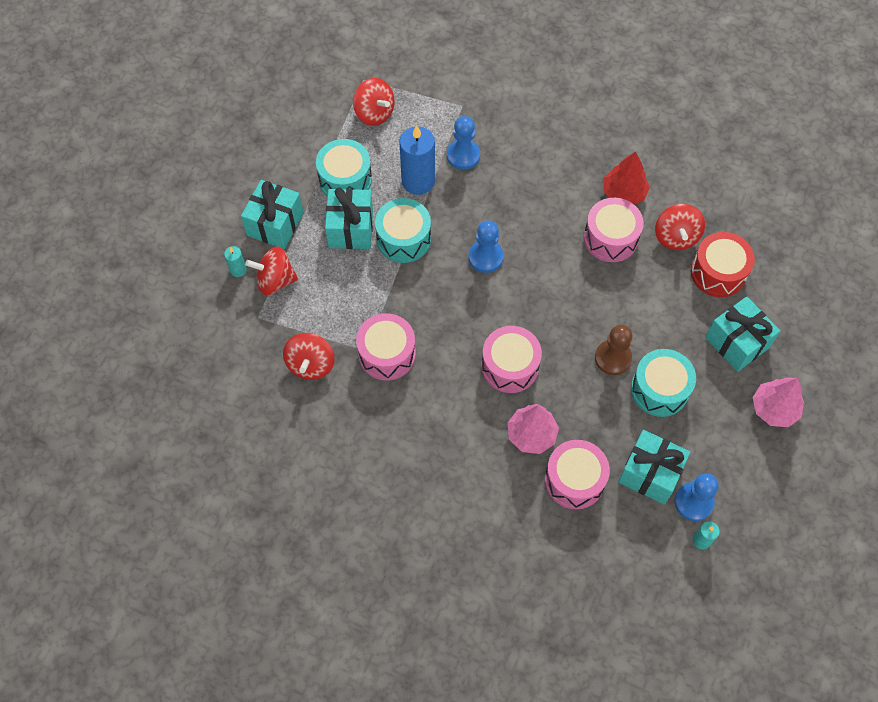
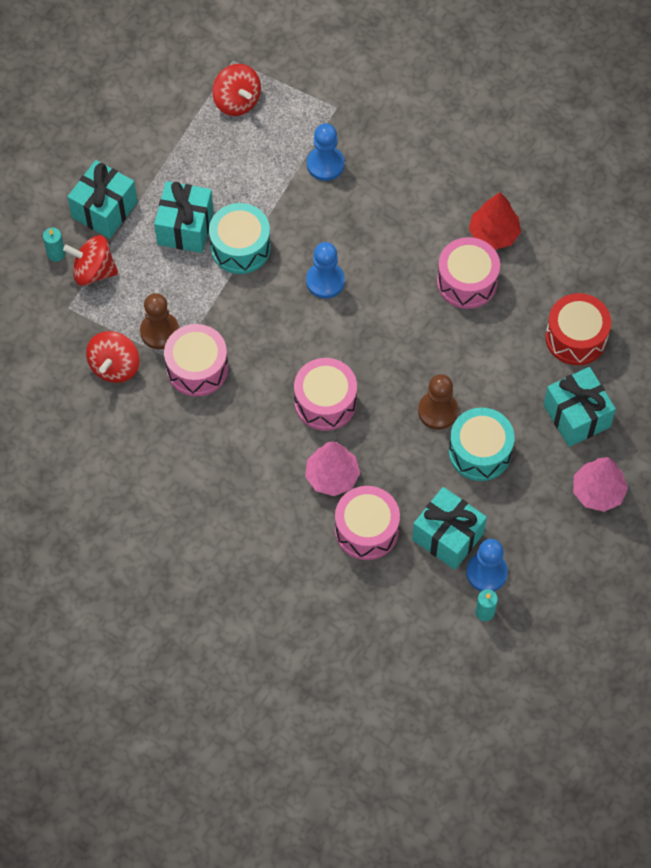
camera: 10 degrees right, 0 degrees up
turquoise drum [316,139,372,197] -> none
blue candle [399,125,435,195] -> none
red spinning top [655,204,705,250] -> none
none -> brown pawn [140,293,179,349]

